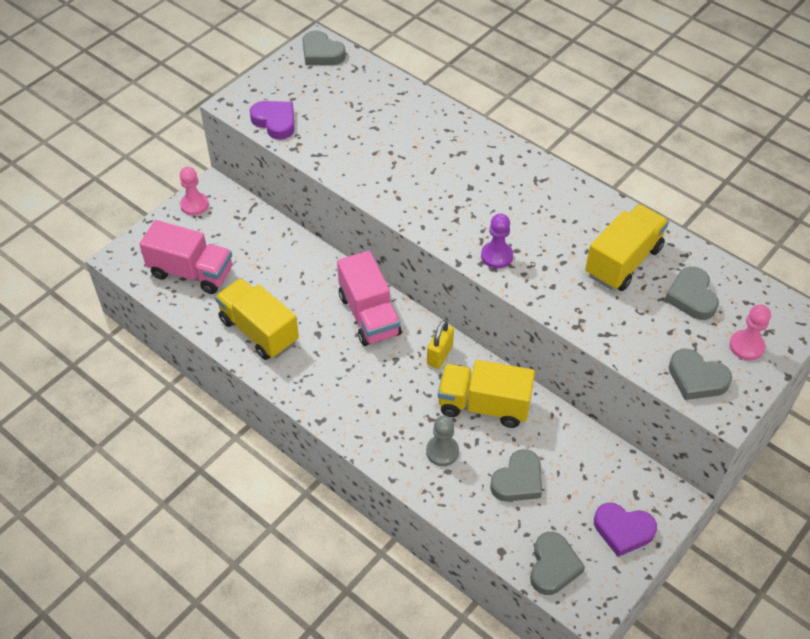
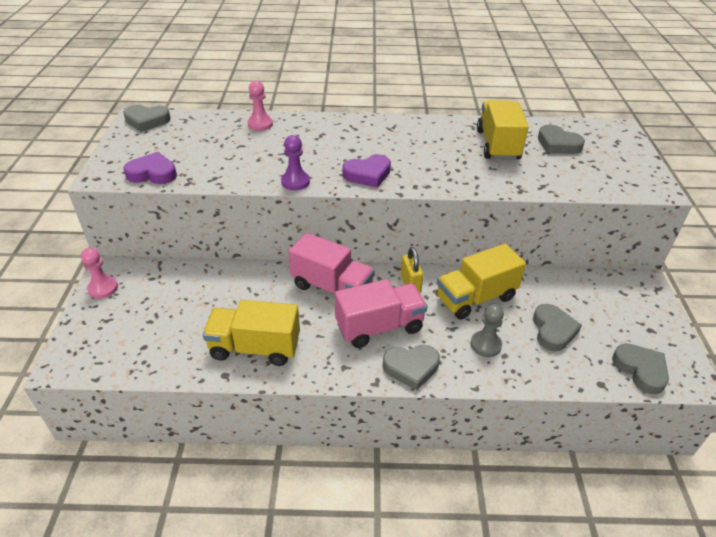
camera: 40 degrees left, 10 degrees down
pink truck [139,220,232,294] -> pink truck moved to [335,279,427,348]
purple pawn [481,214,513,269] -> purple pawn moved to [281,135,310,190]
purple heart [594,503,657,557] -> purple heart moved to [342,154,391,188]
grey heart [669,349,732,400] -> grey heart moved to [383,345,440,391]
pink pawn [729,305,771,360] -> pink pawn moved to [247,81,273,131]

